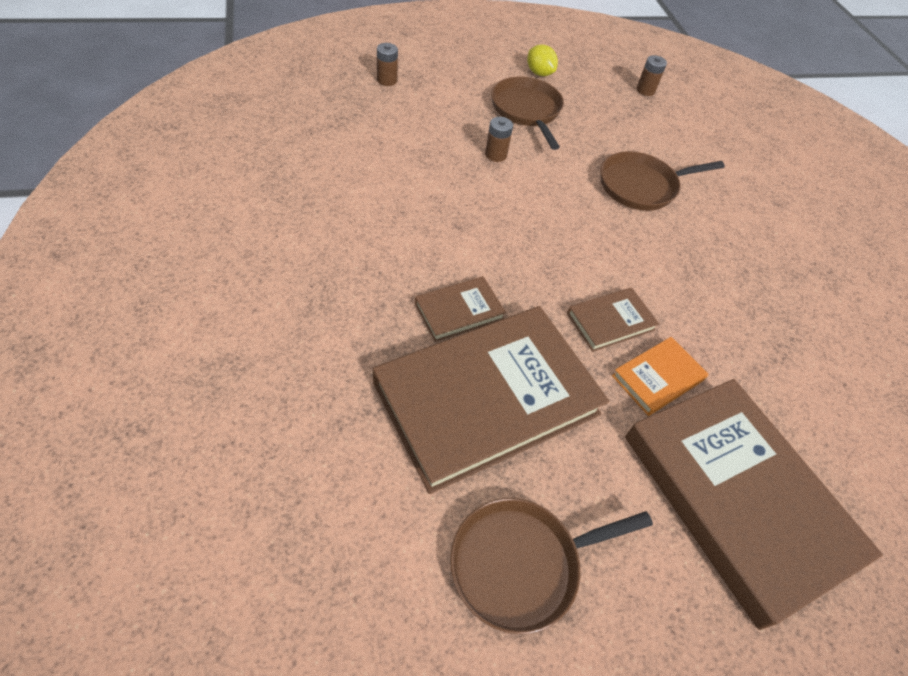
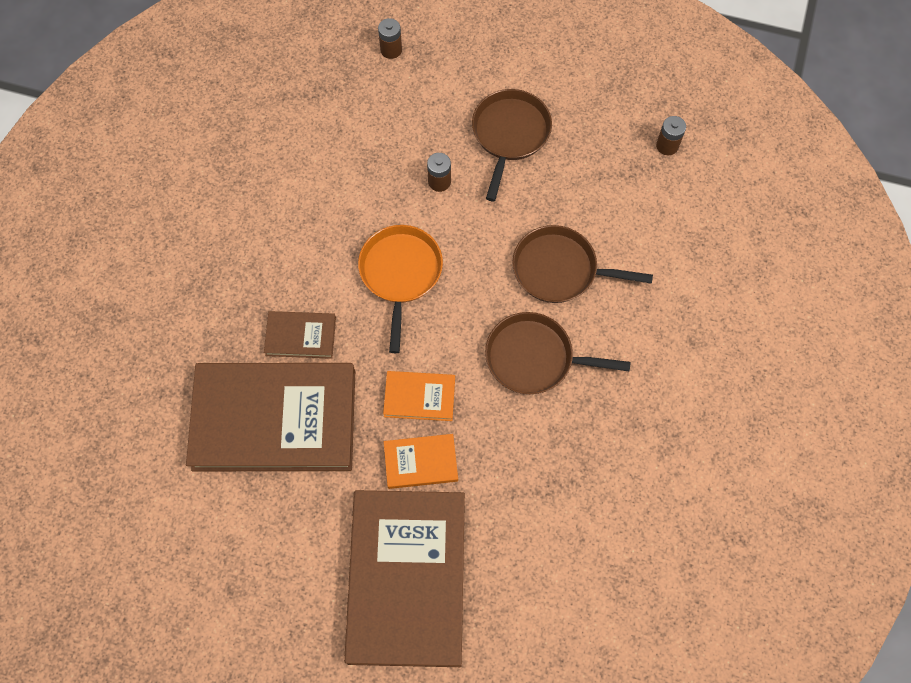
camera: 35 degrees right, 15 degrees up
brown pan [450,498,653,634] -> brown pan moved to [485,312,631,394]
yellow lemon [527,44,558,76] -> none
brown book [567,287,659,352] -> orange book [383,371,455,421]
none -> orange pan [358,225,443,353]

